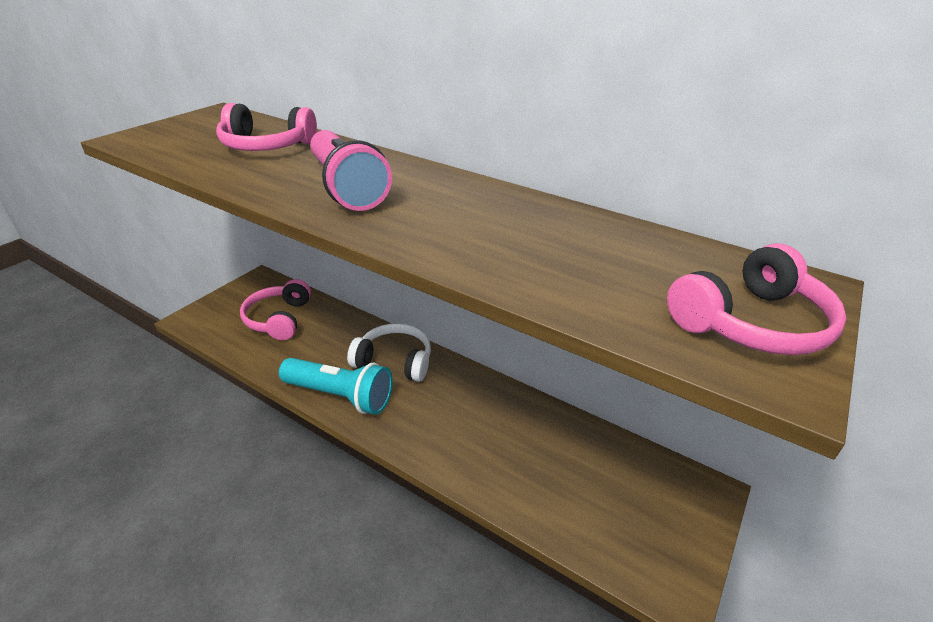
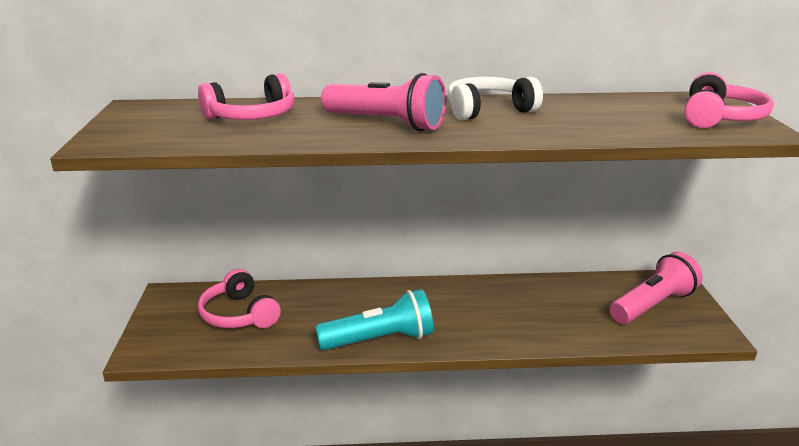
camera: 35 degrees left, 10 degrees down
white headphones [347,323,431,382] -> white headphones moved to [447,77,543,120]
none -> pink flashlight [610,252,702,324]

